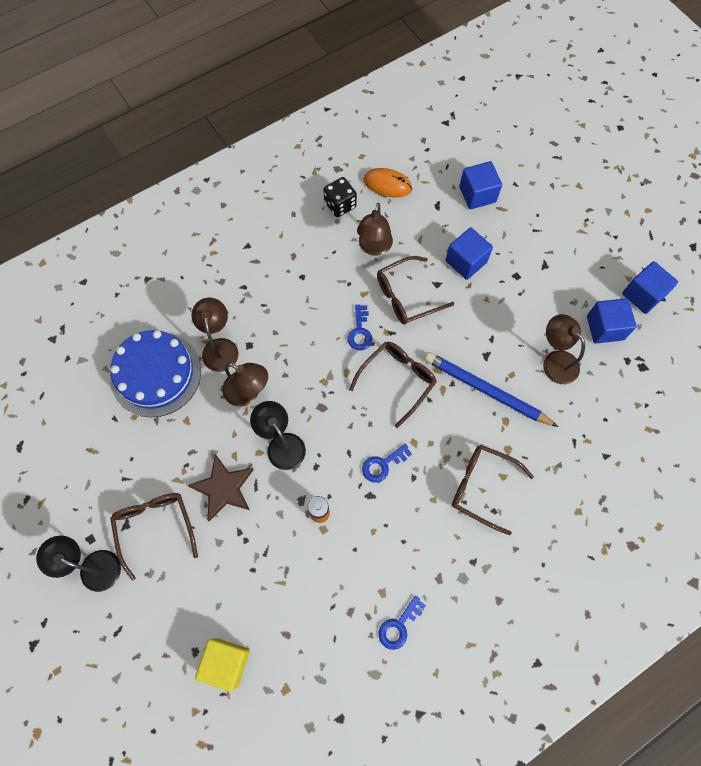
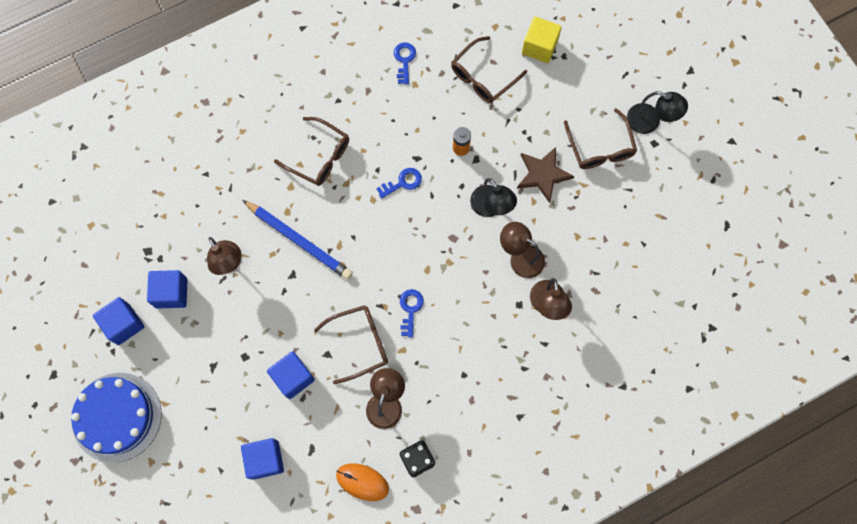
camera: 175 degrees left, 5 degrees up
blue cake [110,330,201,417] -> blue cake moved to [71,373,162,463]
brown glasses [349,342,437,428] -> brown glasses moved to [451,36,527,103]
blue key [378,596,426,650] -> blue key turned 45 degrees counterclockwise [394,42,416,84]

